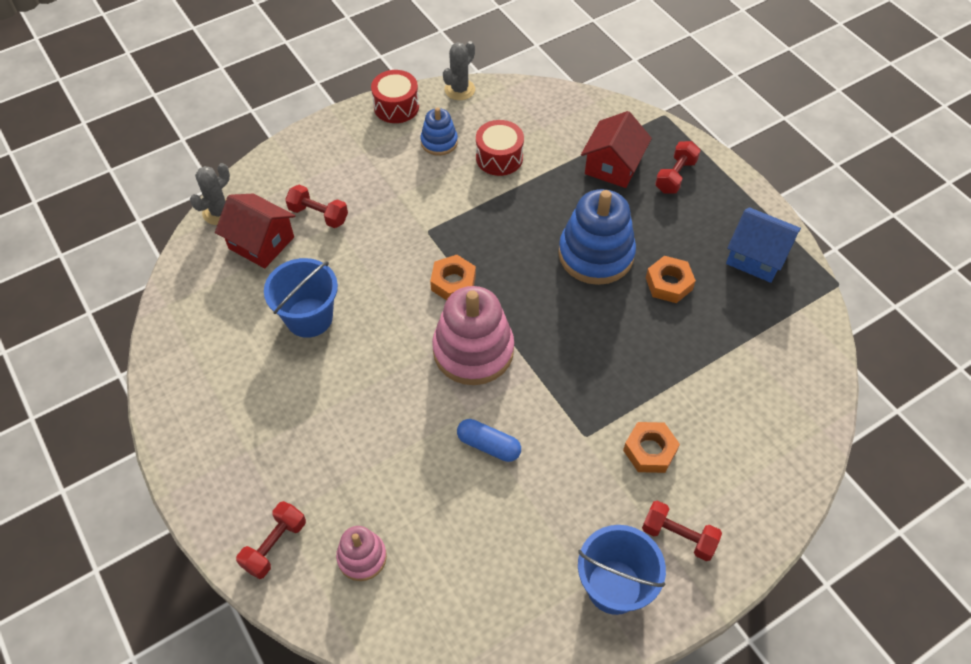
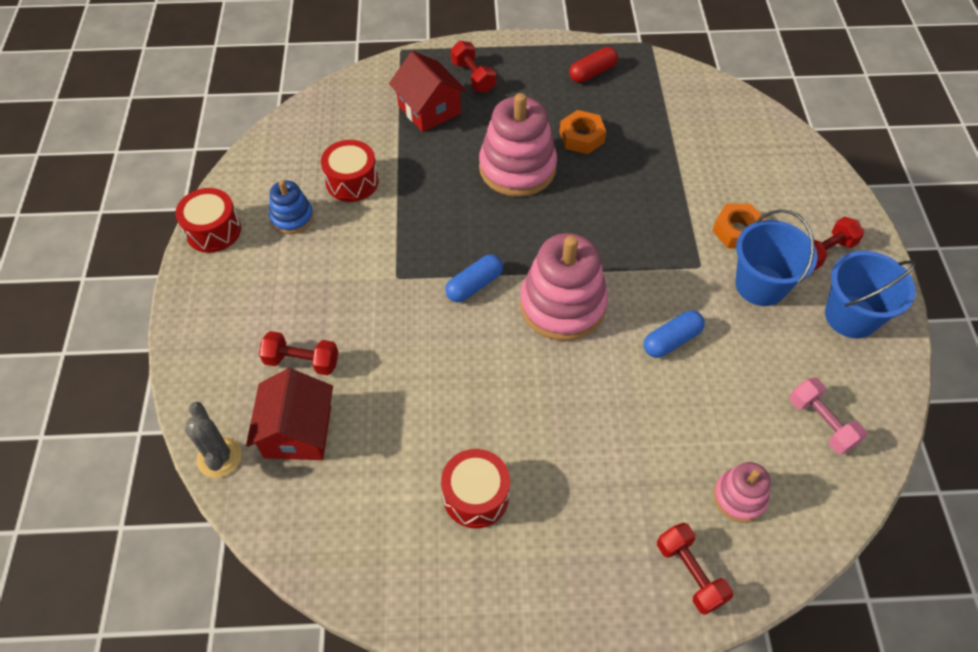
camera: 60 degrees left, 0 degrees up
red house [215,194,295,268] -> red house turned 60 degrees counterclockwise [246,368,333,460]
blue bucket [264,258,338,338] -> blue bucket moved to [735,209,817,306]
red dumbbell [285,185,348,228] -> red dumbbell turned 45 degrees clockwise [259,331,338,375]
orange nut [430,255,476,300] -> blue capsule [445,254,503,302]
grey cactus [443,41,475,100] -> none
blue stacking toy [558,189,636,285] -> pink stacking toy [479,93,557,197]
blue house [726,207,801,283] -> red capsule [569,47,618,83]
none -> red drum [441,449,510,528]
none -> pink dumbbell [789,377,867,455]

